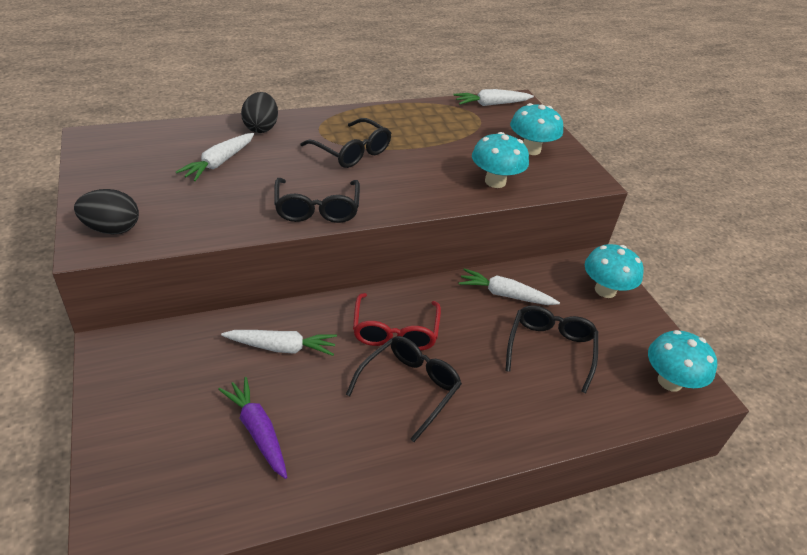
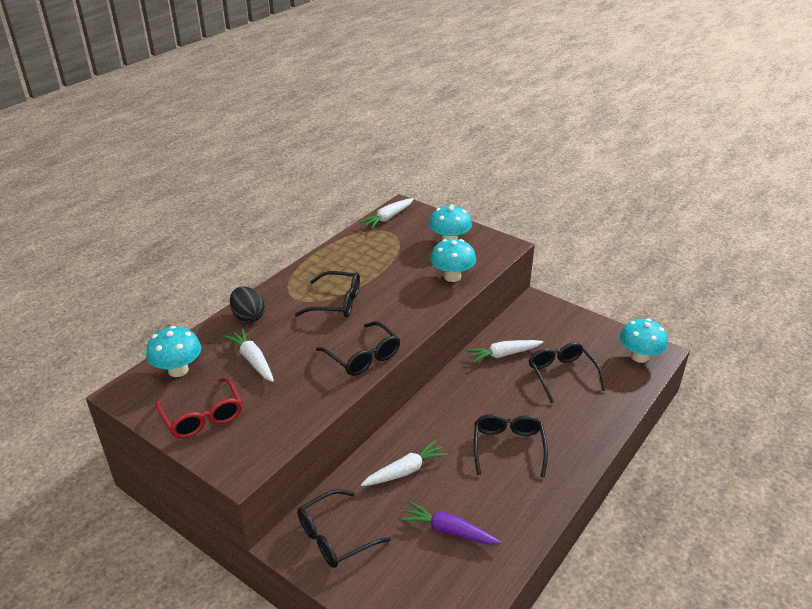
camera: 30 degrees left, 5 degrees down
black egg [74,189,139,234] -> none
white carrot [176,133,254,181] -> white carrot turned 150 degrees clockwise [223,328,274,382]
red glasses [353,293,441,351] -> red glasses moved to [155,377,242,438]
turquoise mushroom [585,244,644,298] -> turquoise mushroom moved to [146,326,201,377]
none -> black glasses [297,489,391,568]

